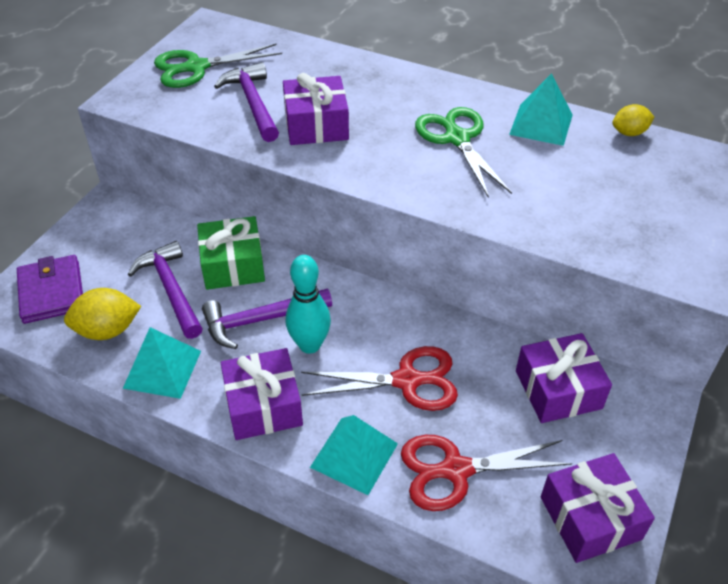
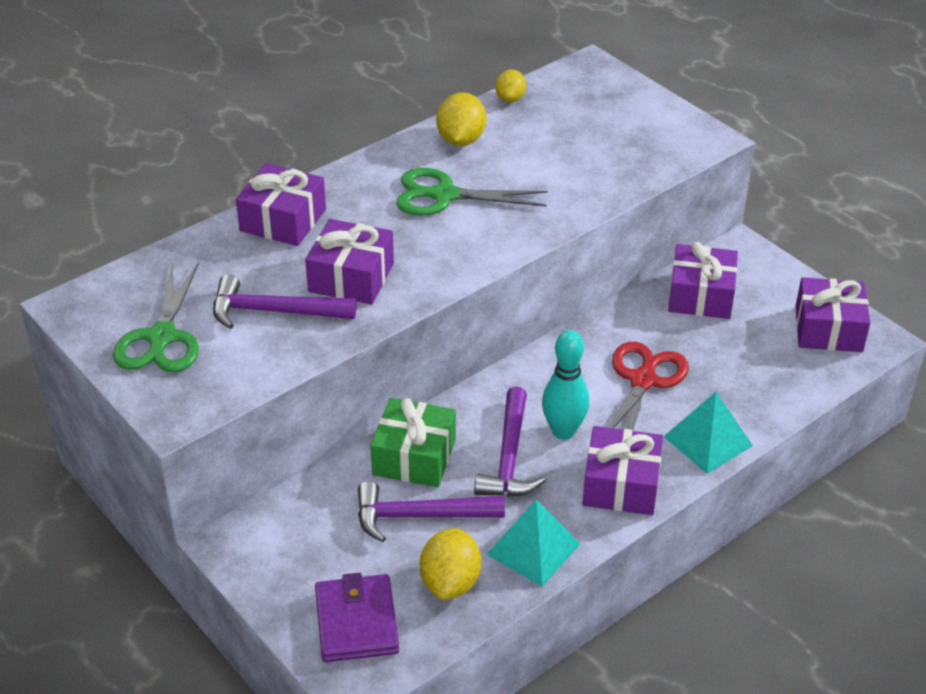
camera: 65 degrees left, 5 degrees down
purple wallet [17,255,83,324] -> purple wallet turned 75 degrees clockwise [315,573,399,662]
red scissors [401,435,572,511] -> none
turquoise pyramid [509,73,573,146] -> yellow lemon [436,92,486,146]
none -> purple gift [236,163,326,246]

